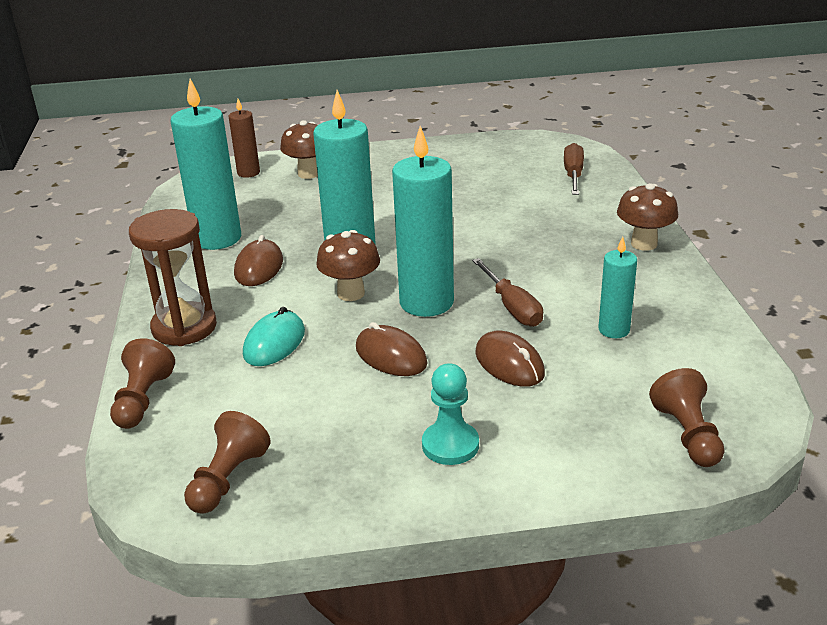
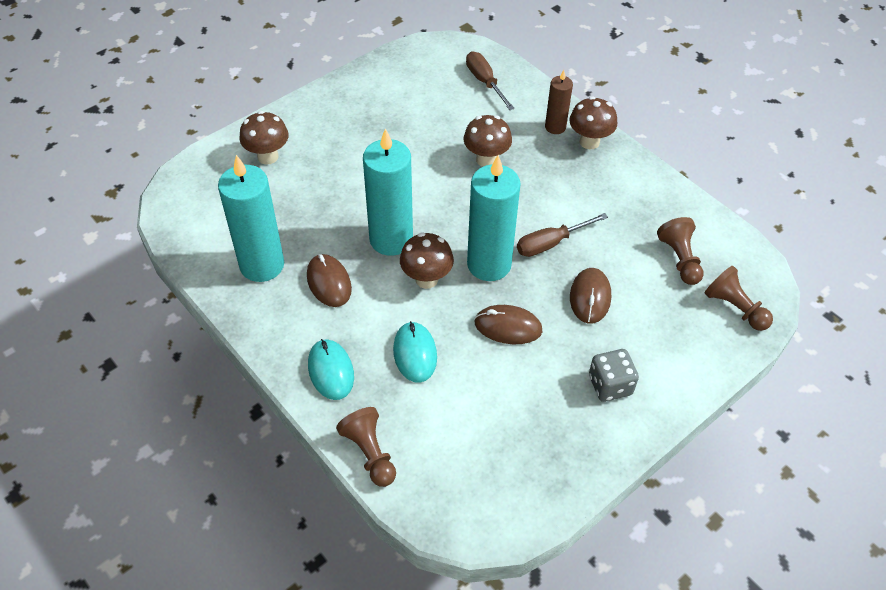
camera: 35 degrees left, 20 degrees up
brown hourglass [129,209,217,346] -> turquoise mouse [308,339,354,400]
brown pawn [184,411,270,514] -> brown pawn moved to [657,217,704,285]
brown candle [229,99,260,178] -> brown candle moved to [545,70,573,134]
turquoise pawn [422,363,479,465] -> grey dice [589,349,639,402]
brown screwdriver [472,258,543,327] -> brown screwdriver turned 120 degrees clockwise [517,213,608,257]
brown mouse [475,330,545,387] -> brown mouse turned 75 degrees clockwise [570,268,611,324]
turquoise candle [598,236,637,338] -> none
none -> brown mushroom [464,115,512,167]

